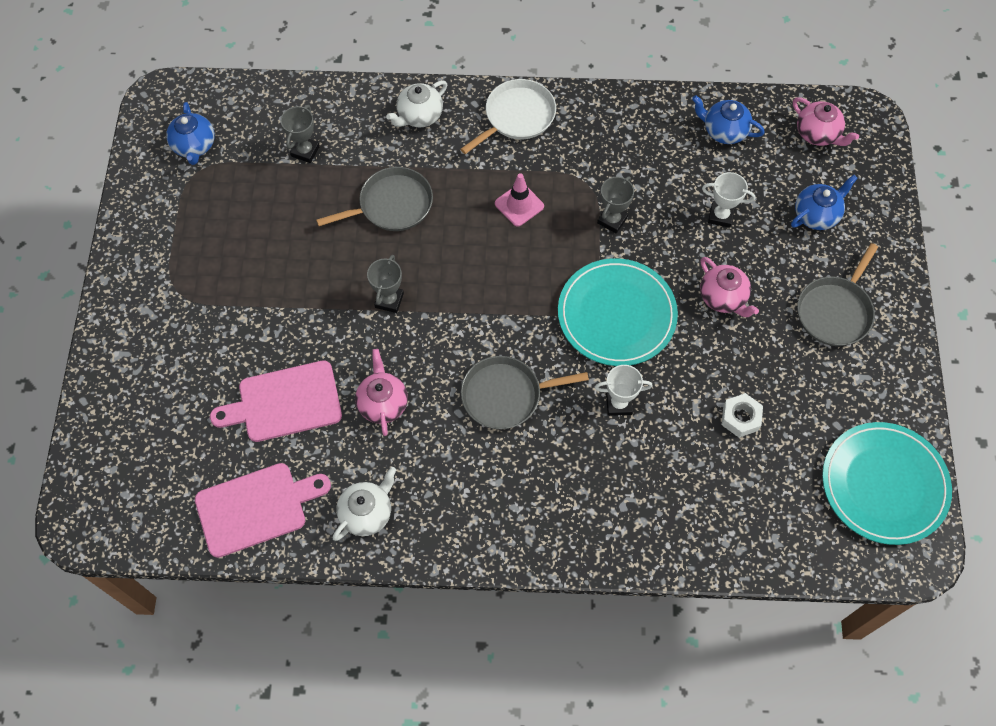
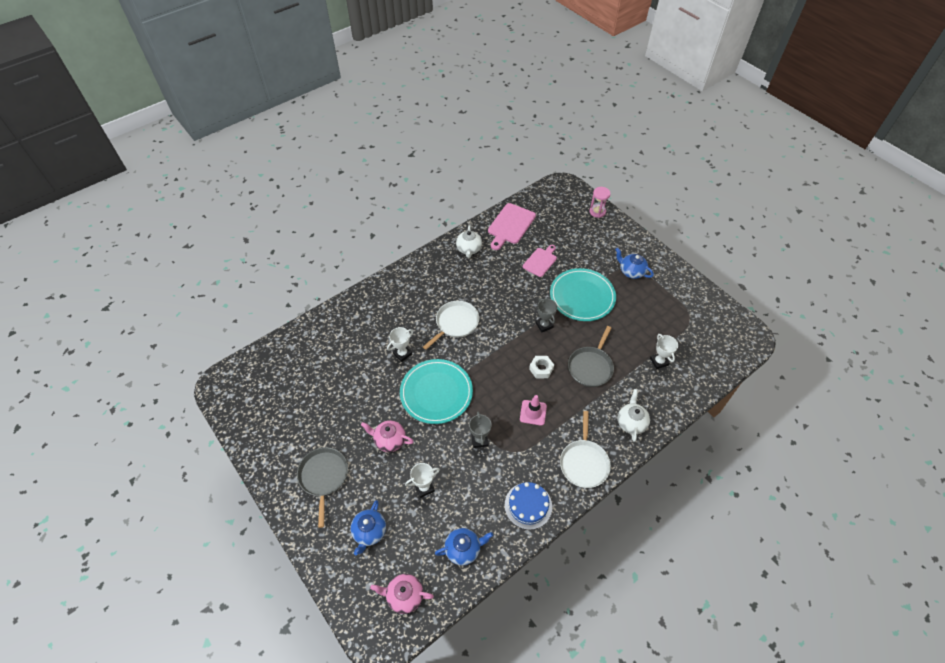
camera: 140 degrees right, 10 degrees down
blue teapot [166,102,215,165] -> blue teapot moved to [615,248,654,279]
pink cutting board [210,360,342,442] -> pink cutting board [523,245,557,277], size x0.66
grey trophy [281,105,320,163] -> white trophy [650,334,678,369]
pink teapot [355,349,408,436] -> none
grey pan [461,356,589,429] -> white pan [423,301,479,350]
white nut [722,393,763,438] -> white nut moved to [529,356,554,378]
turquoise plate [822,422,952,545] -> turquoise plate moved to [550,268,616,321]
none -> blue cake [505,482,552,530]
none -> pink hourglass [589,187,611,218]

